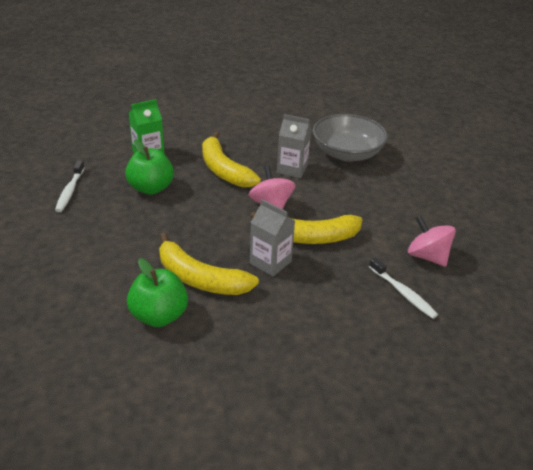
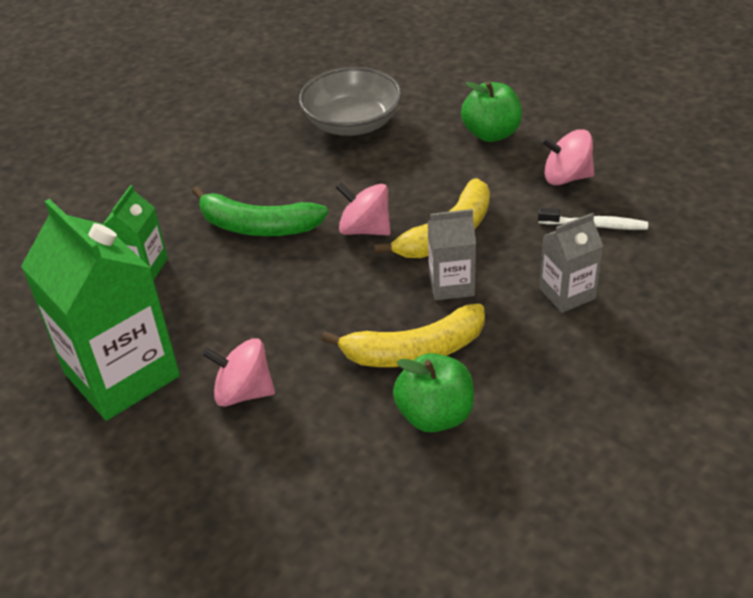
camera: 40 degrees left, 5 degrees up
white toothbrush [55,160,85,212] -> green carton [21,199,180,421]
green apple [125,139,174,195] -> green apple moved to [461,82,522,142]
yellow banana [202,131,261,187] -> green banana [192,186,328,236]
grey carton [277,114,311,178] -> grey carton moved to [539,213,603,313]
none -> pink spinning top [202,338,275,407]

